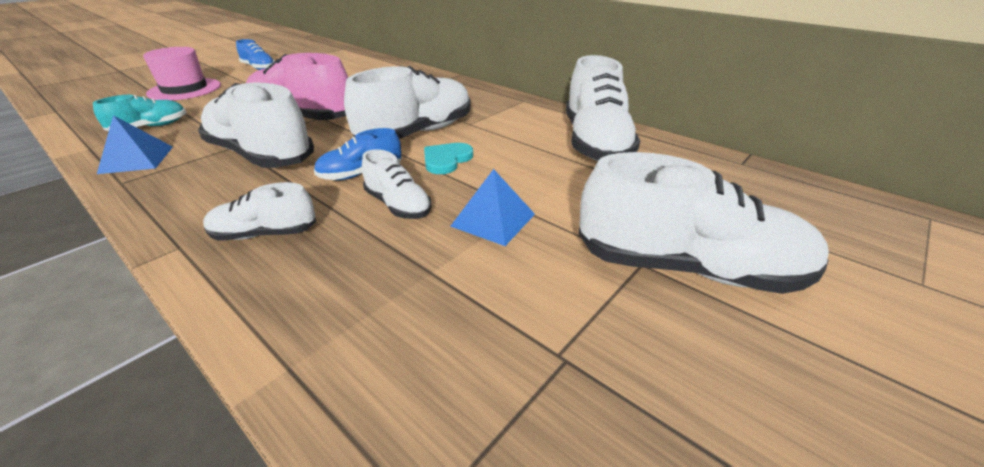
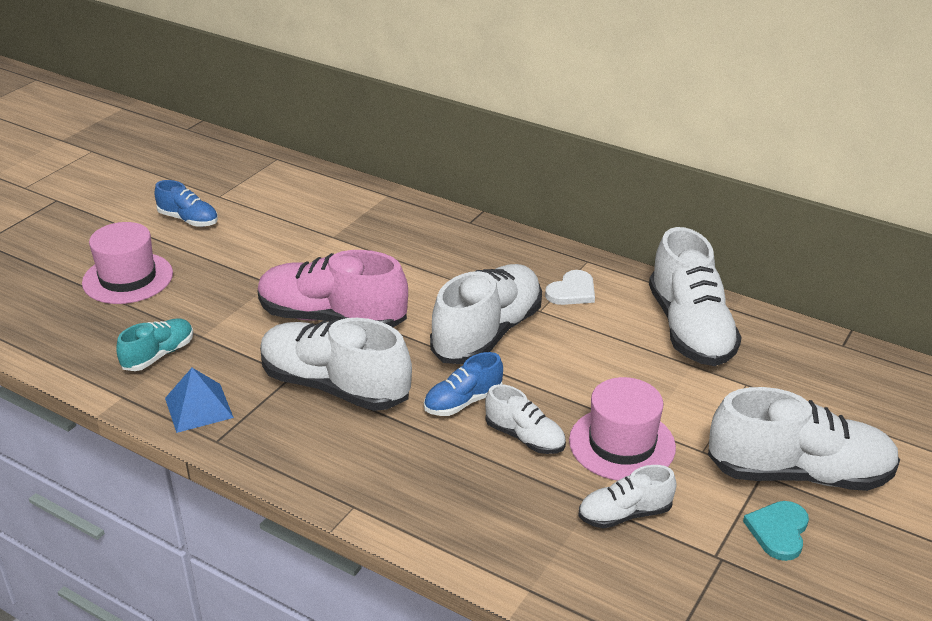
camera: 10 degrees left, 0 degrees up
white shoe [203,182,316,241] -> white shoe moved to [578,465,677,529]
turquoise heart [424,143,473,174] -> turquoise heart moved to [743,501,809,561]
blue pyramid [450,169,535,246] -> pink hat [569,377,676,480]
none -> white heart [545,270,595,305]

